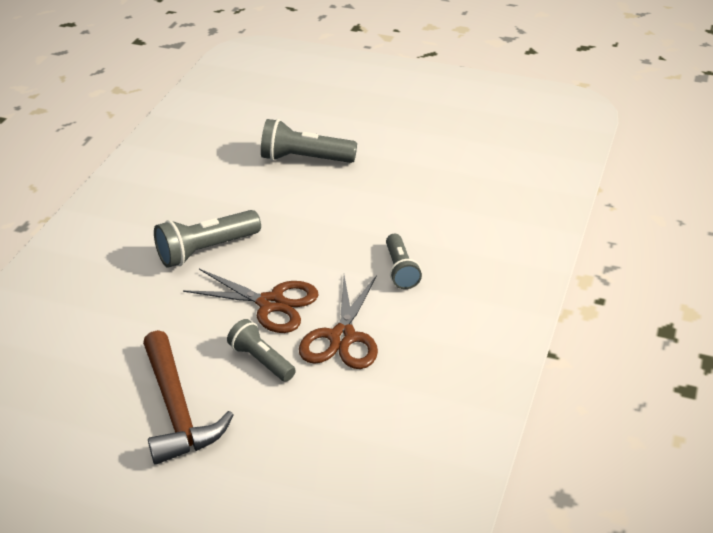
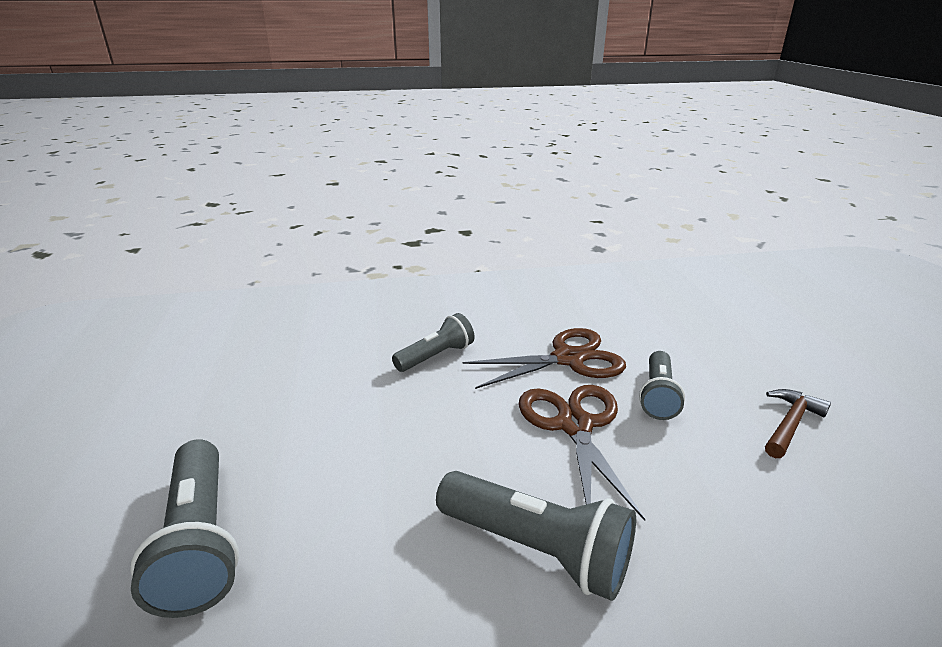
camera: 120 degrees left, 10 degrees down
brown hammer [143,330,234,465] -> brown hammer [765,389,831,458], size x0.54

